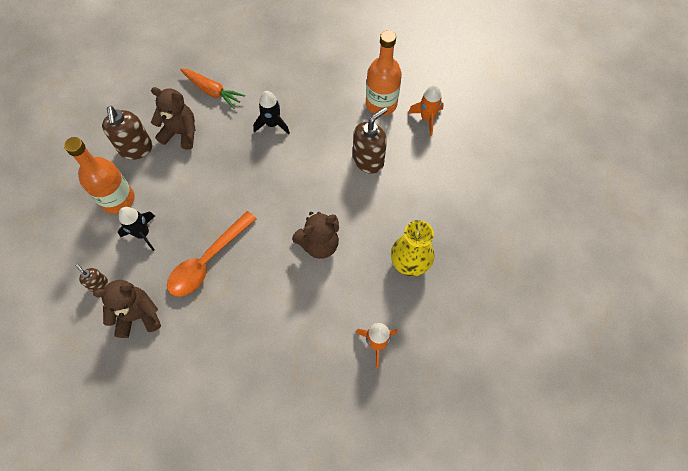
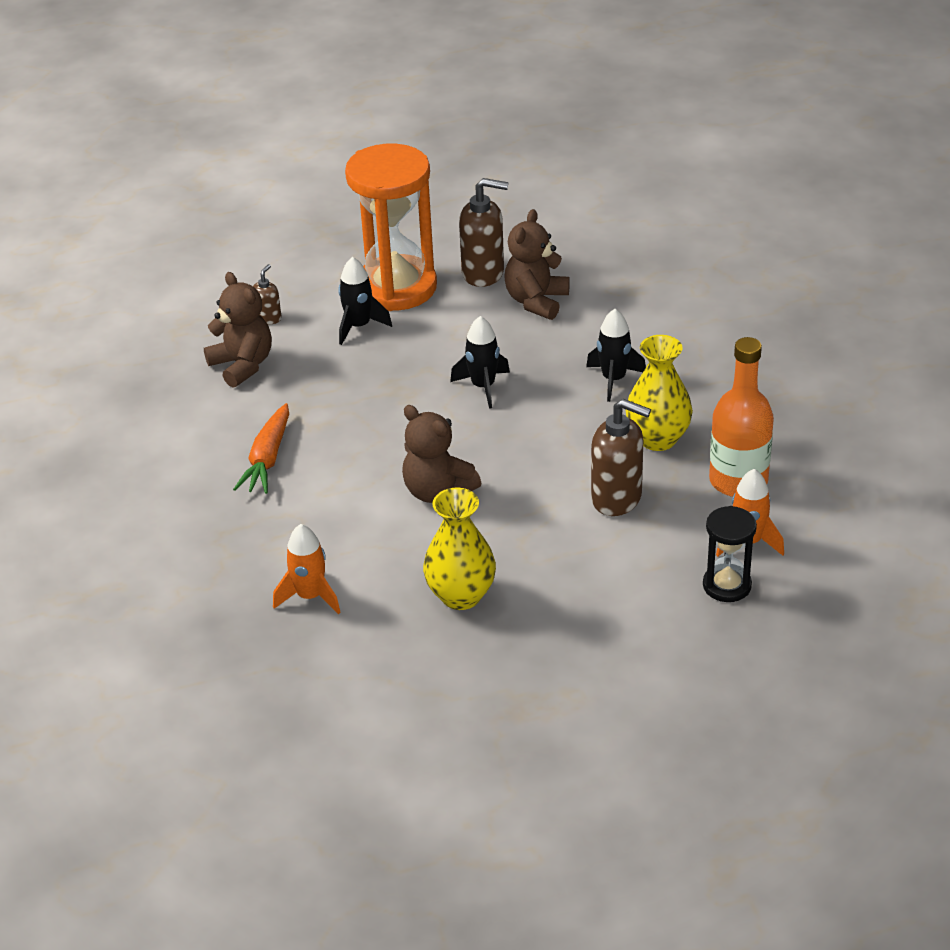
camera: 70 degrees right, 25 degrees down
orange bottle [64,137,135,214] -> orange hourglass [345,144,437,311]
brown soap dispenser [102,106,152,160] -> brown soap dispenser turned 135 degrees counterclockwise [459,178,508,287]
brown teddy bear [151,87,196,150] -> brown teddy bear turned 150 degrees counterclockwise [504,209,570,320]
orange spoon [167,211,257,297] -> none
orange carrot [180,69,245,109] -> orange carrot moved to [233,403,289,494]
none -> black rocket [450,316,510,409]
none -> yellow vase [625,335,693,451]
none -> black hourglass [703,506,757,602]

